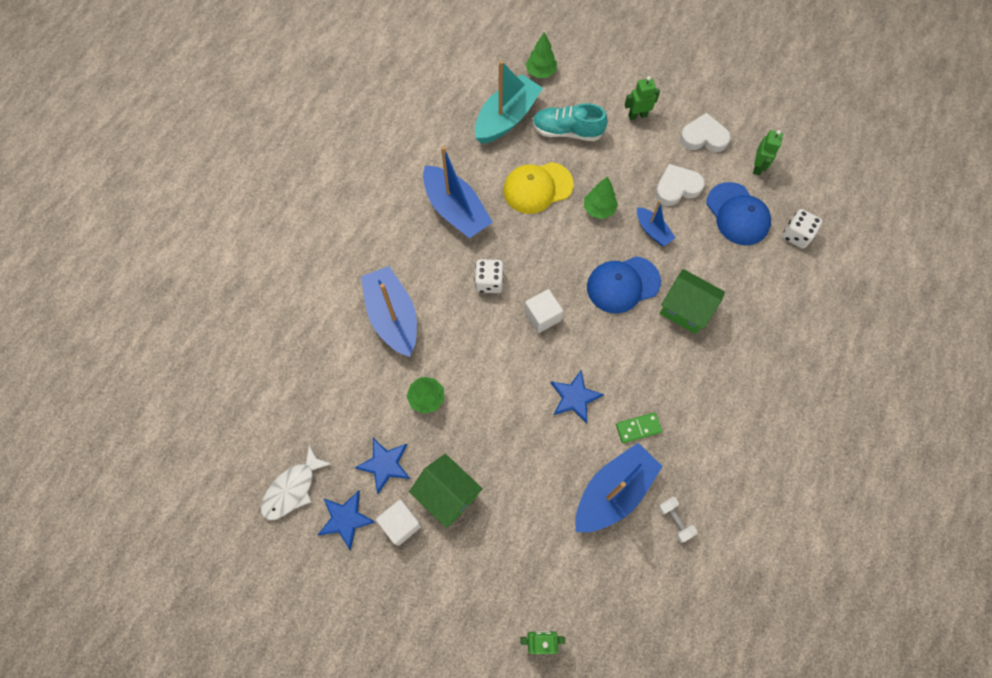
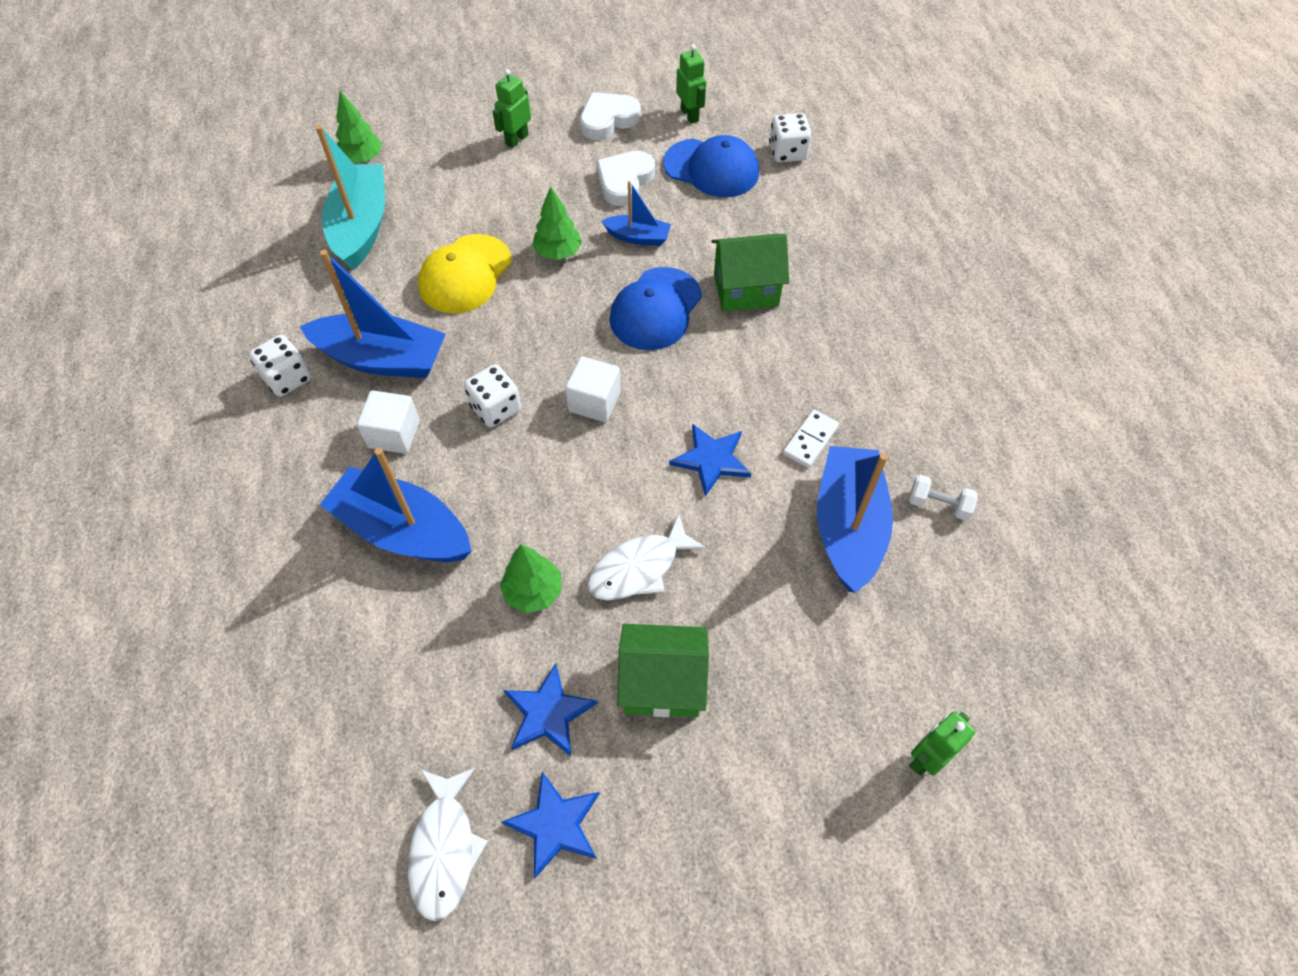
camera: 40 degrees left, 10 degrees down
white cube [376,499,422,546] -> white cube moved to [357,390,420,454]
turquoise shoe [532,103,608,141] -> none
green domino [616,412,662,443] -> white domino [783,410,839,468]
none -> white dice [249,334,311,397]
none -> white fish [587,514,707,600]

